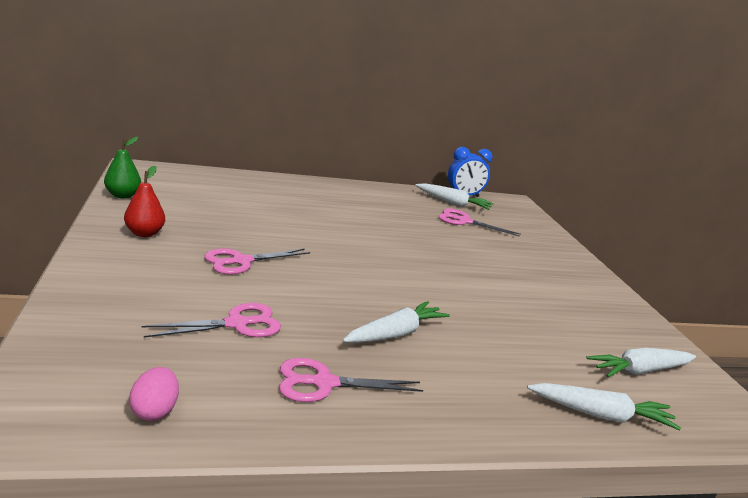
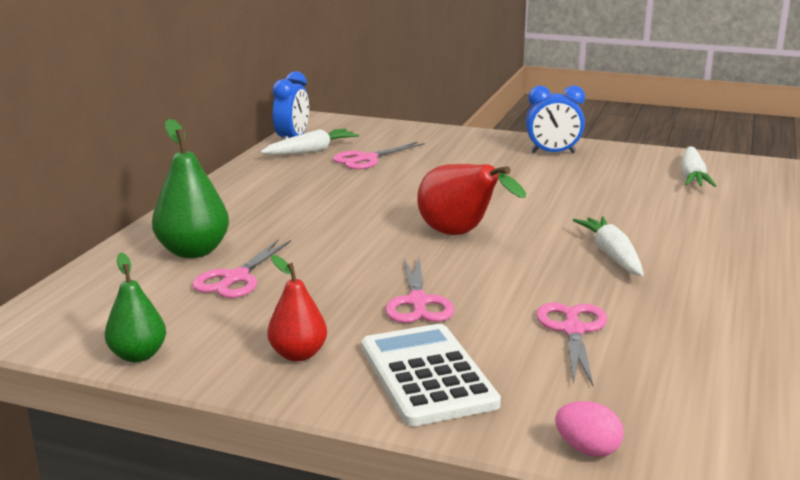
camera: 55 degrees left, 0 degrees up
pink egg [129,367,179,421] -> pink egg moved to [555,401,624,457]
pink scissors [279,358,423,402] -> pink scissors moved to [192,240,291,298]
white carrot [527,383,681,430] -> none
none -> green pear [152,119,229,258]
none -> white calculator [361,324,501,426]
none -> red pear [418,164,526,235]
none -> blue clock [526,86,585,153]

